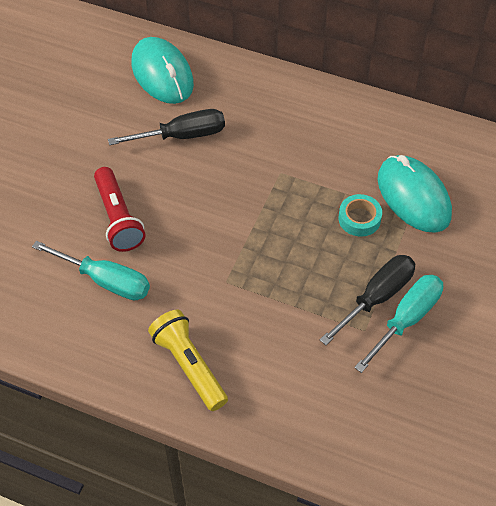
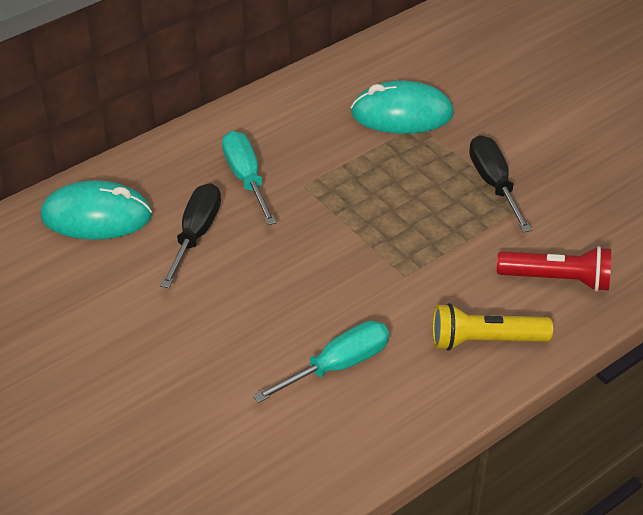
camera: 60 degrees left, 10 degrees down
red flashlight [94,167,145,252] -> red flashlight moved to [497,246,611,292]
turquoise tape [339,194,382,237] -> none
turquoise screwdriver [354,275,443,373] -> turquoise screwdriver moved to [222,131,276,225]

